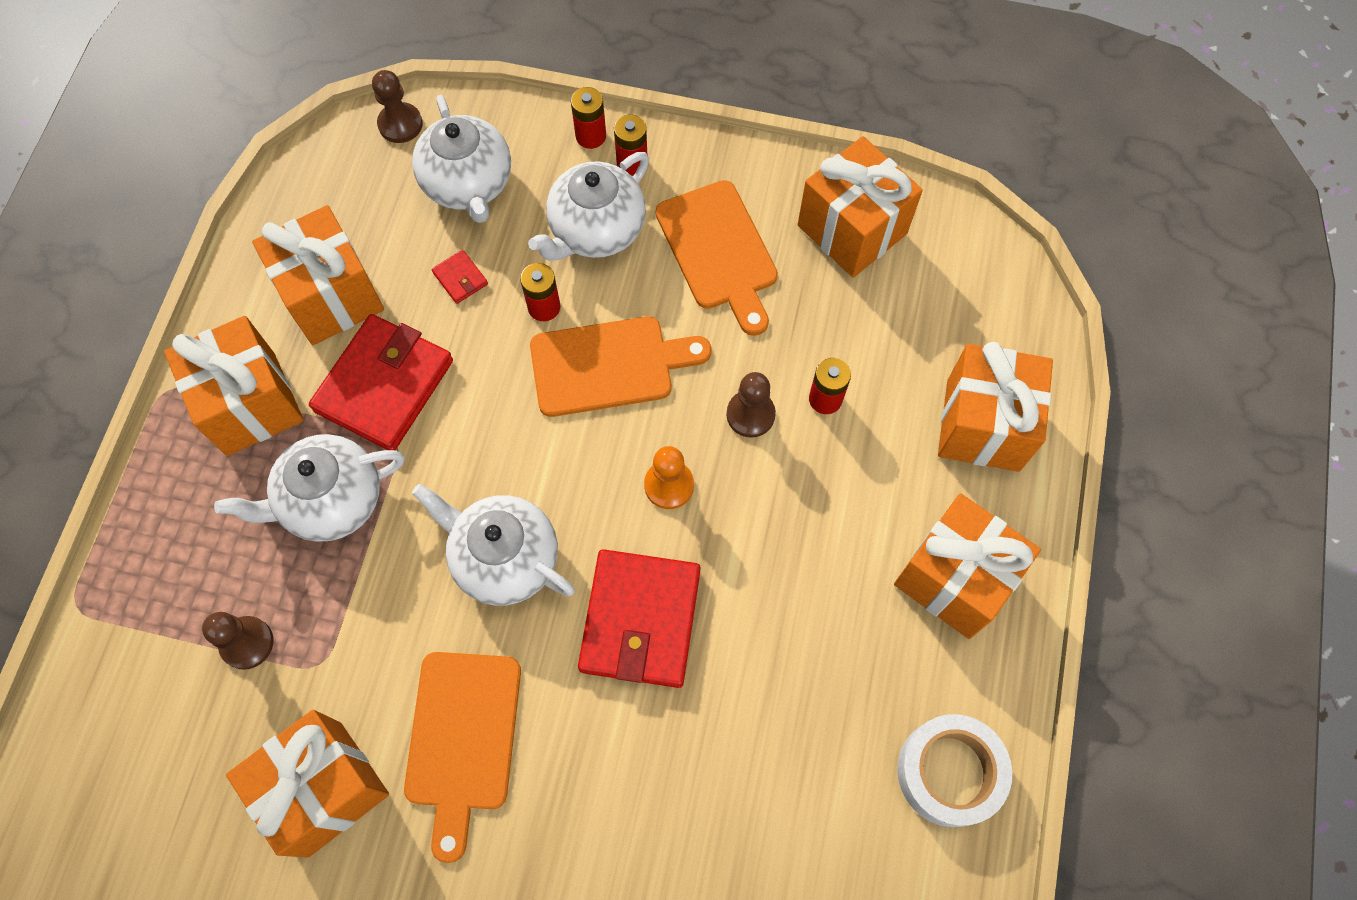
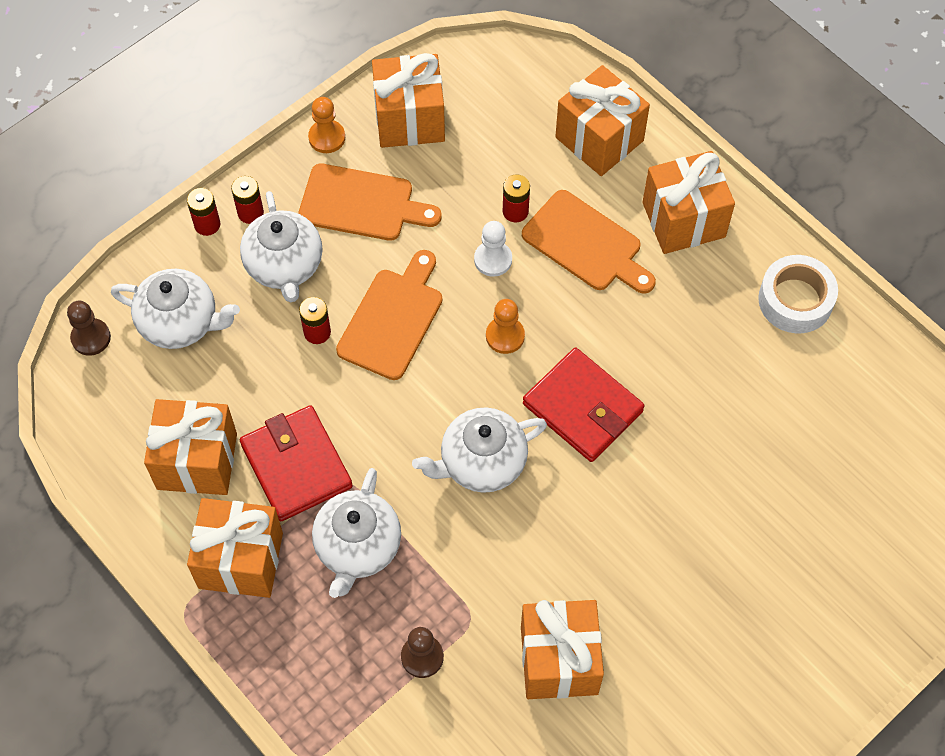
camera: 55 degrees left, 5 degrees down
orange cutting board [404,652,521,863] -> orange cutting board moved to [522,190,656,294]
red wallet [432,250,488,304] -> none
brown pawn [727,372,776,438] -> white pawn [474,221,512,277]
none -> orange pawn [308,97,345,153]

